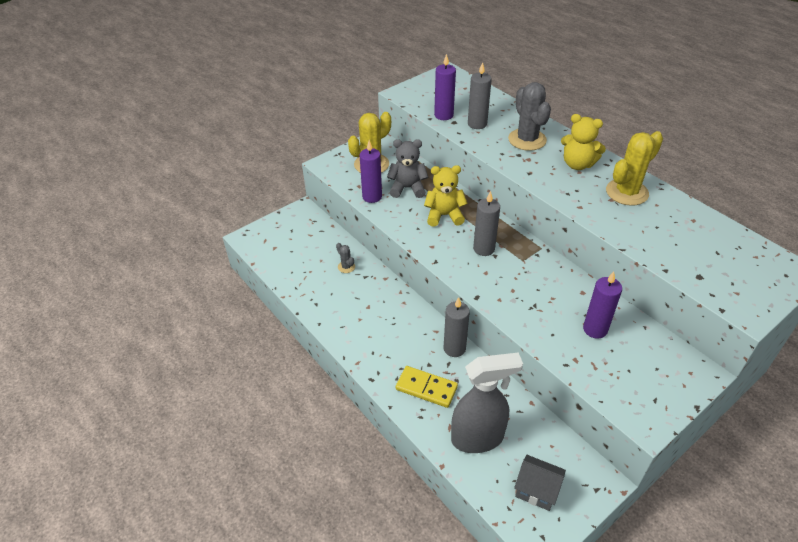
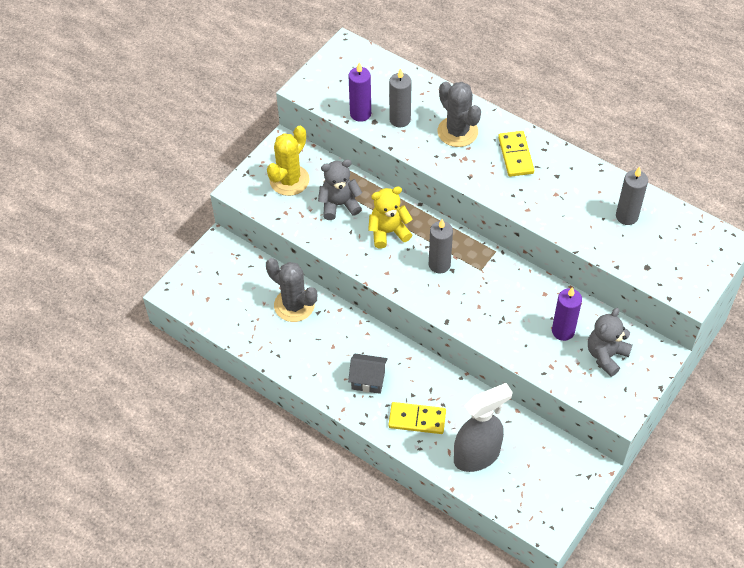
camera: 15 degrees left, 10 degrees up
grey cactus [336,243,355,273] -> grey cactus [266,258,317,322], size x2.15
purple candle [360,140,382,203] -> none
grey candle [444,297,470,357] -> grey candle moved to [616,167,648,225]
grey house [514,455,566,511] -> grey house moved to [348,354,388,394]
yellow teddy bear [561,114,606,170] -> yellow domino [498,131,534,177]
yellow cactus [606,131,663,206] -> none
none -> grey teddy bear [588,308,632,377]

